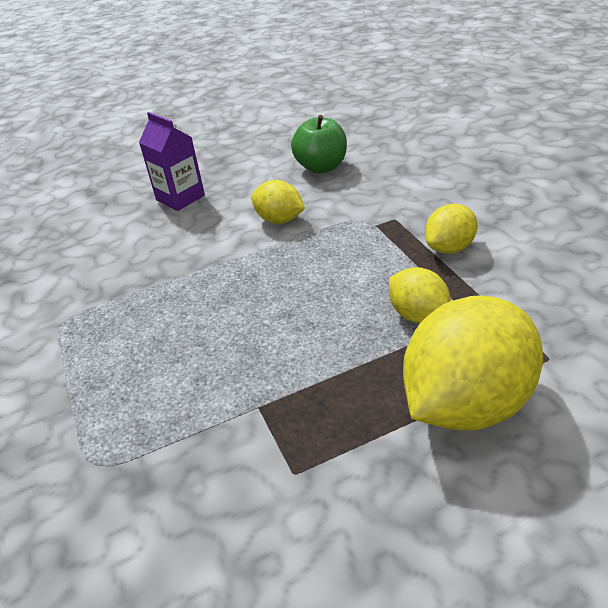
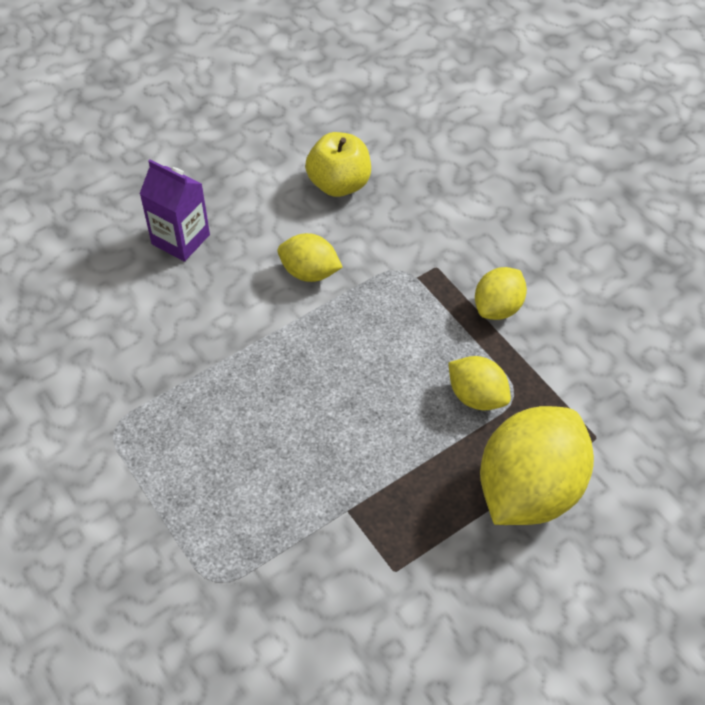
camera: 15 degrees left, 15 degrees up
green apple [291,115,347,173] -> yellow apple [305,132,371,197]

